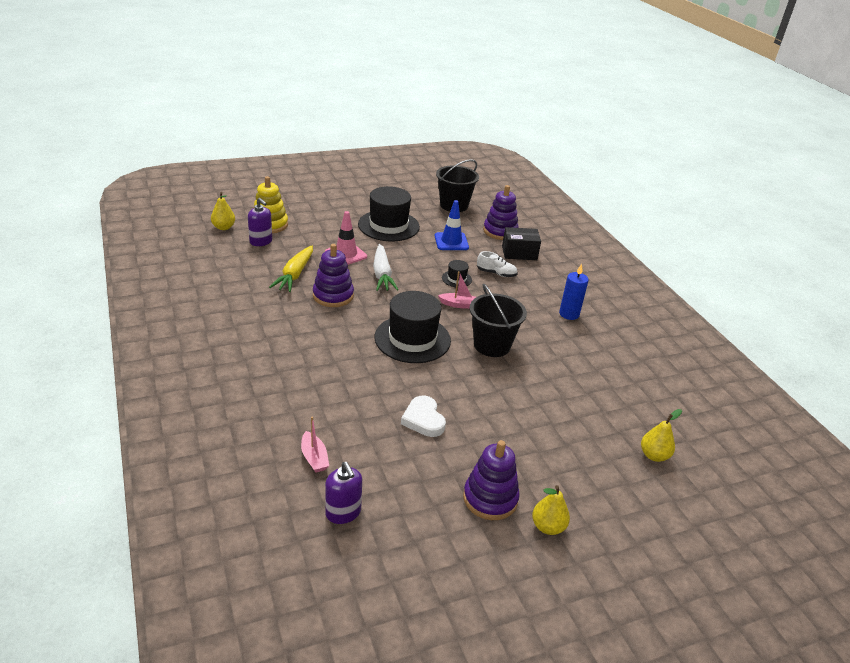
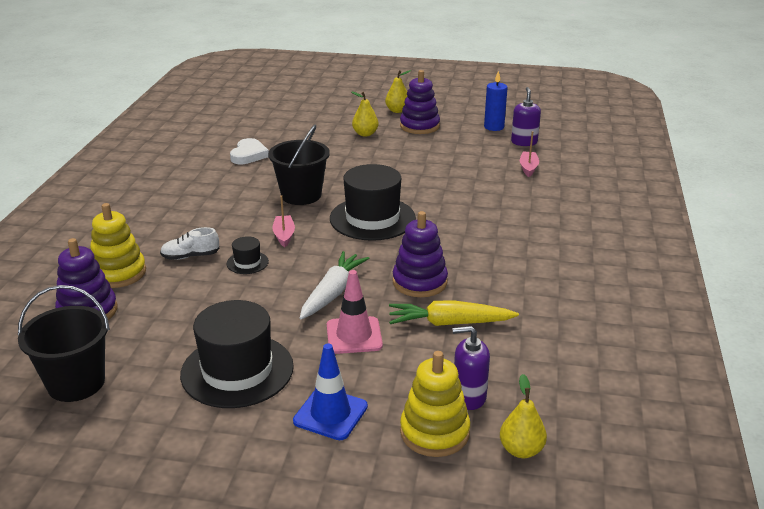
camera: 145 degrees left, 5 degrees down
purple soap dispenser [248,198,272,246] -> purple soap dispenser turned 75 degrees counterclockwise [452,326,490,410]
yellow carrot [269,246,313,292] -> yellow carrot turned 135 degrees counterclockwise [389,301,519,326]
white heart [401,395,446,437] -> white heart moved to [230,138,269,164]
blue traffic cone [435,200,469,250] -> blue traffic cone moved to [293,344,368,440]
pink boat [438,271,476,309] -> pink boat turned 45 degrees clockwise [272,195,295,247]
white shoe [477,251,518,277] -> white shoe turned 60 degrees counterclockwise [160,227,219,260]
black box [502,227,541,260] -> yellow stacking toy [90,203,146,288]
blue candle [559,264,589,320] -> blue candle moved to [484,71,508,131]
yellow pear [641,409,682,462] -> yellow pear moved to [352,91,379,137]

